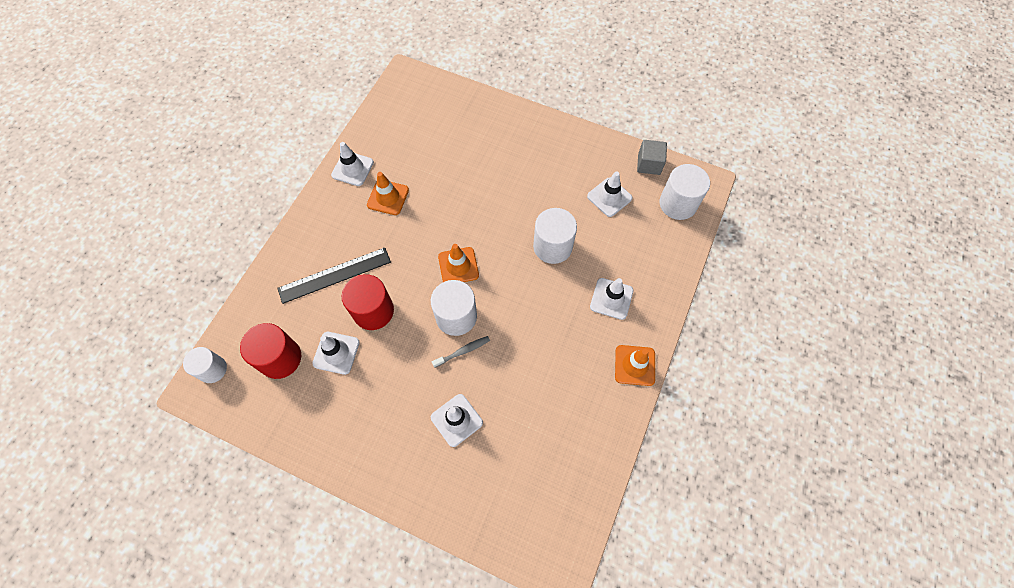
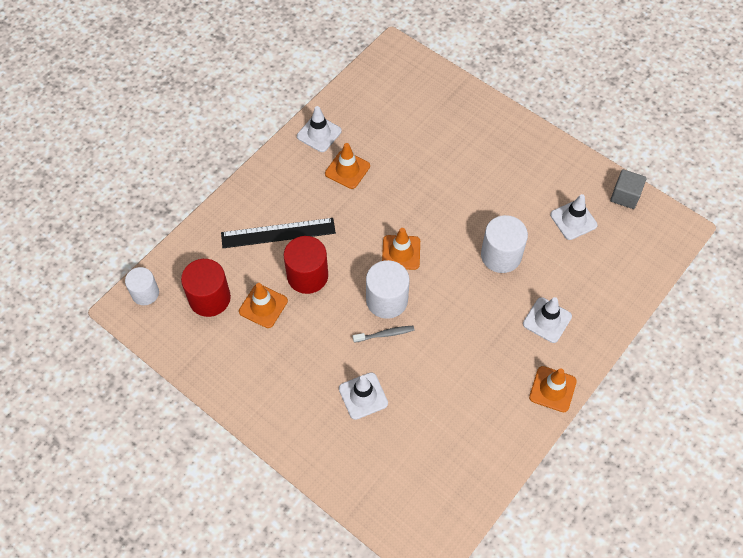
camera: 15 degrees right, 5 degrees down
white traffic cone [312,332,360,375] -> orange traffic cone [239,283,288,328]
white cylinder [660,164,710,220] -> none

